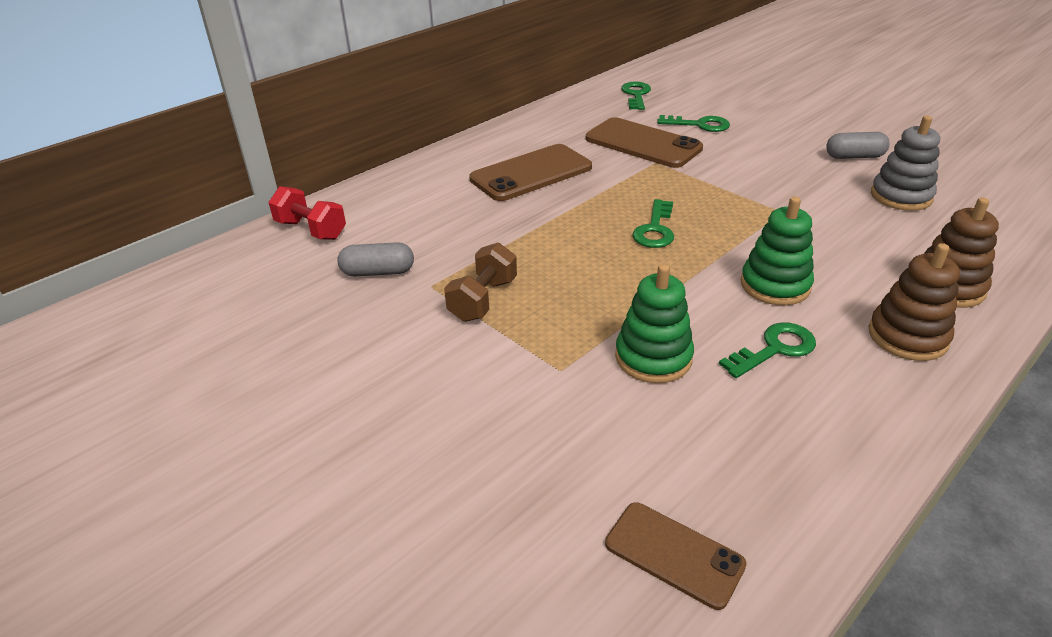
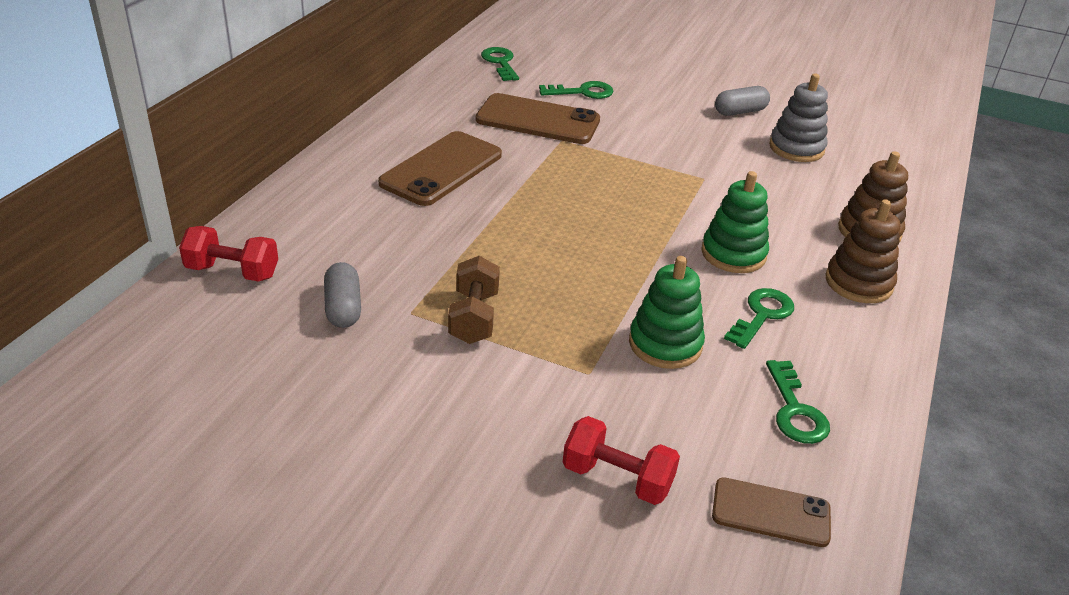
camera: 25 degrees left, 0 degrees up
grey capsule [337,242,414,277] -> grey capsule turned 75 degrees counterclockwise [324,262,361,328]
green key [632,199,674,248] -> green key moved to [766,360,830,444]
none -> red dumbbell [563,416,680,505]

